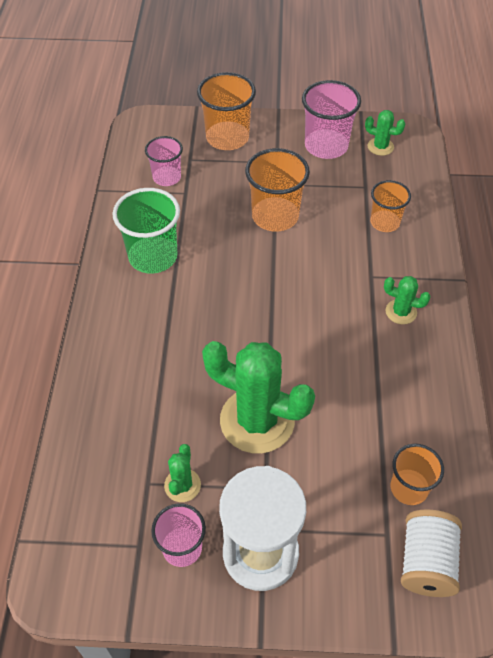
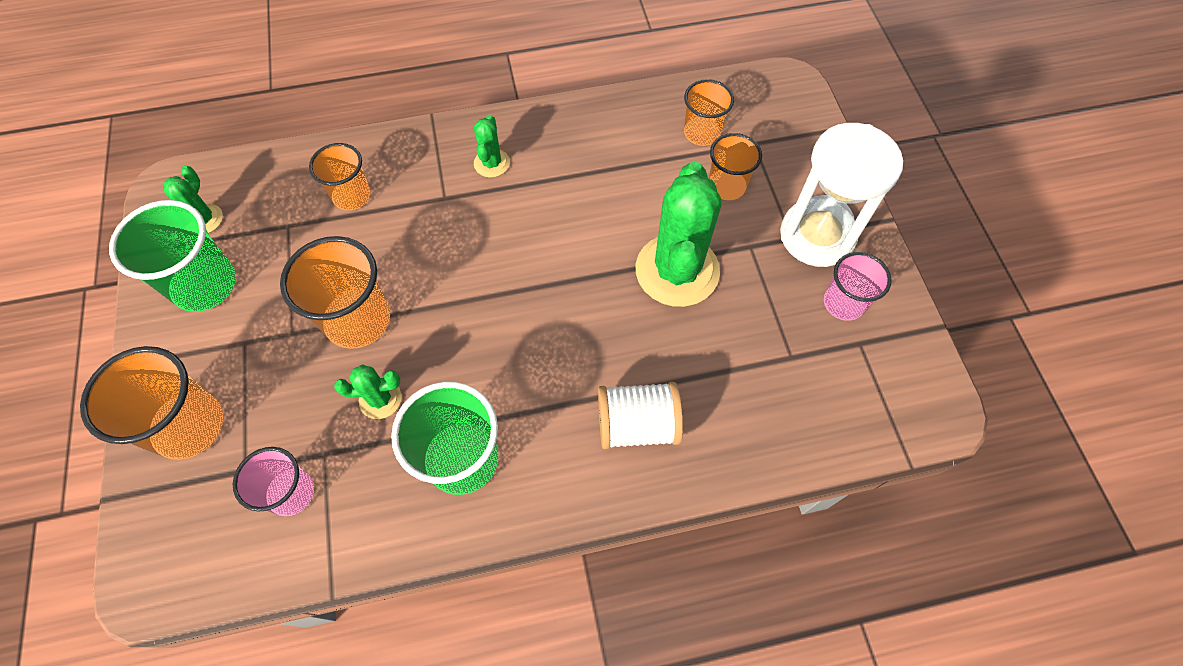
camera: 105 degrees left, 10 degrees up
green cactus [164,444,201,502] -> green cactus moved to [334,364,402,419]
pink cup [302,80,361,159] -> green cup [109,200,236,312]
white spool [401,510,462,597] -> white spool moved to [598,382,683,449]
none -> orange cup [709,133,762,200]

